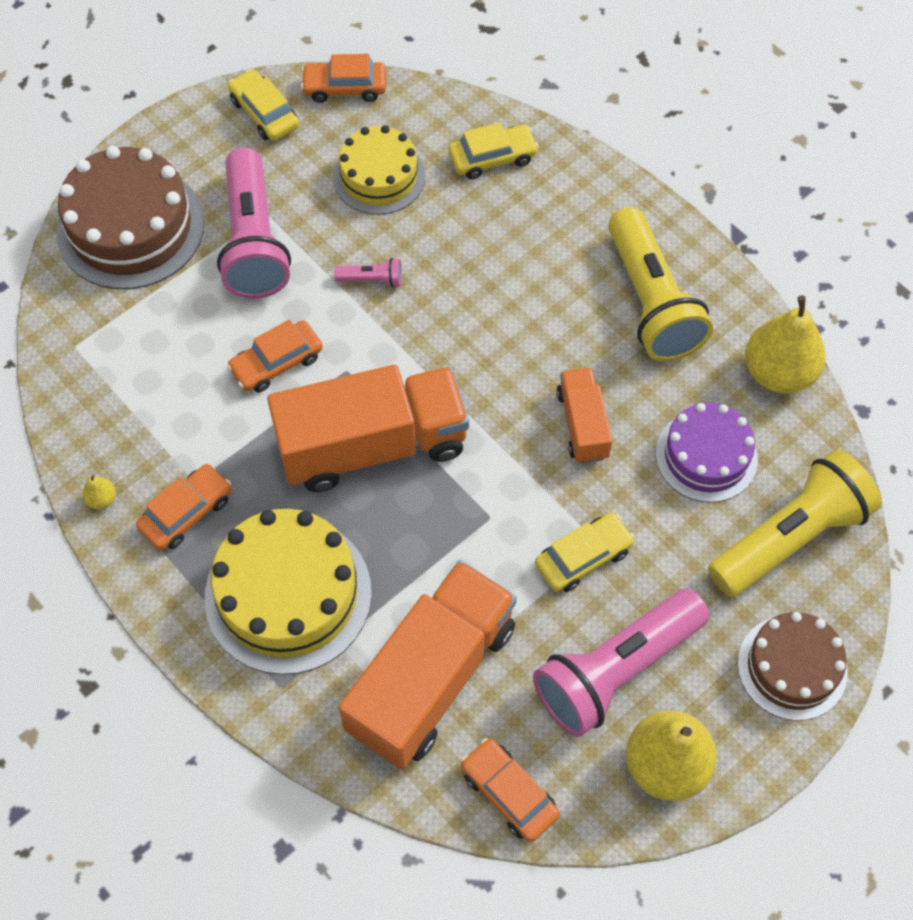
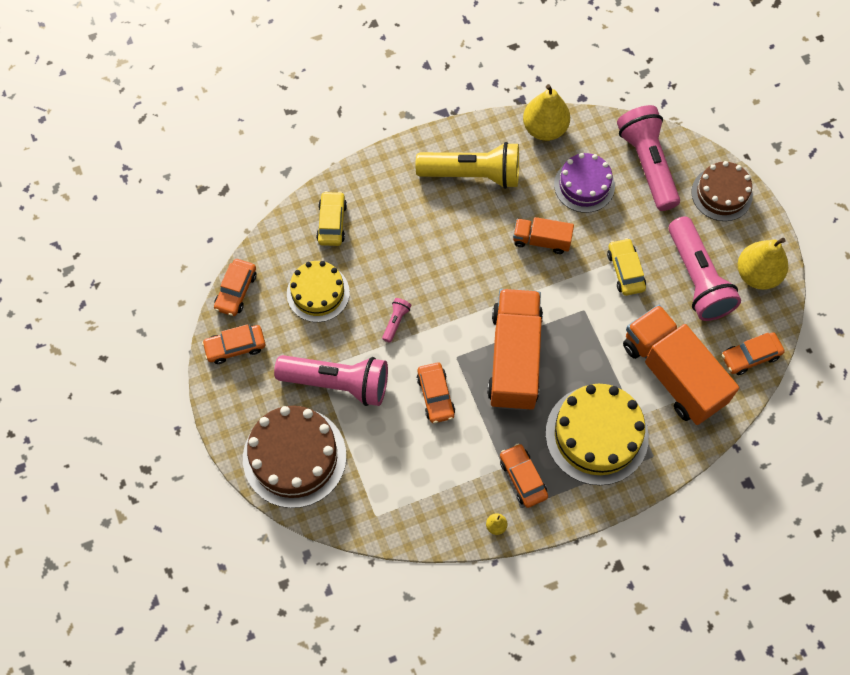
camera: 70 degrees left, 5 degrees up
yellow car [228,69,299,141] -> orange car [202,324,265,364]
yellow flashlight [708,450,882,597] -> pink flashlight [617,105,680,211]

